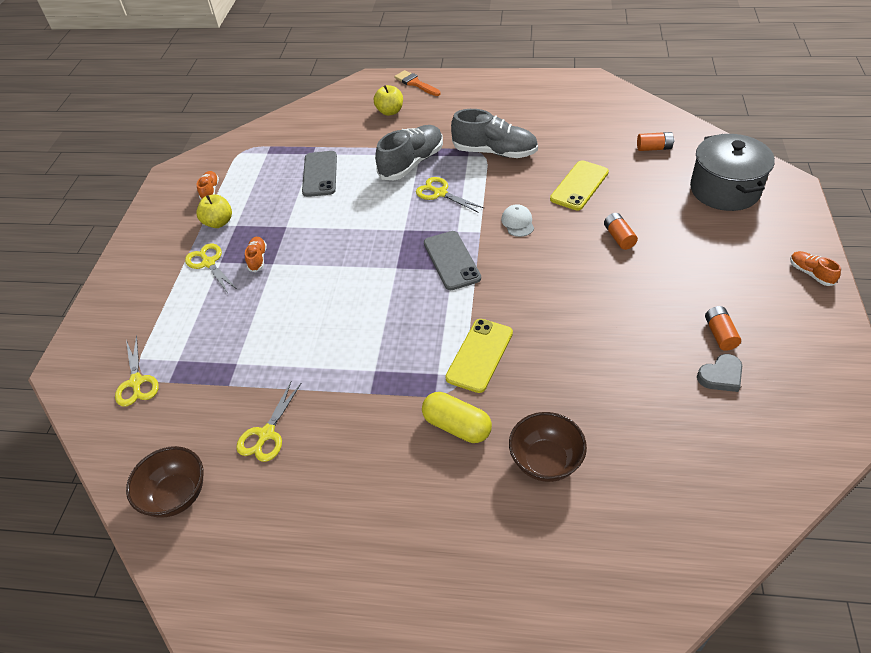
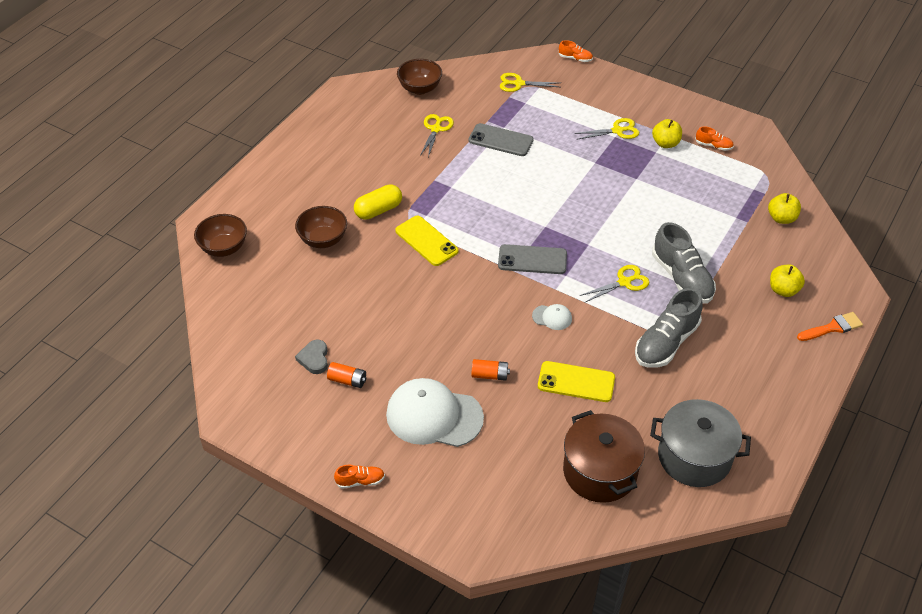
camera: 110 degrees right, 0 degrees up
yellow scissors [236,382,301,462] -> yellow scissors turned 60 degrees clockwise [420,114,454,157]
orange shoe [245,237,267,272] -> orange shoe moved to [558,40,593,62]
grey phone [302,151,337,197] -> grey phone moved to [469,123,534,156]
yellow phone [550,160,609,210] -> yellow phone turned 45 degrees counterclockwise [538,361,615,402]
orange battery [637,132,674,151] -> brown pot [563,410,645,503]
grey pot [690,134,775,211] -> grey pot moved to [650,399,751,487]
none -> brown bowl [194,214,247,257]
none -> white cap [386,378,484,447]
none -> yellow apple [768,193,801,224]

